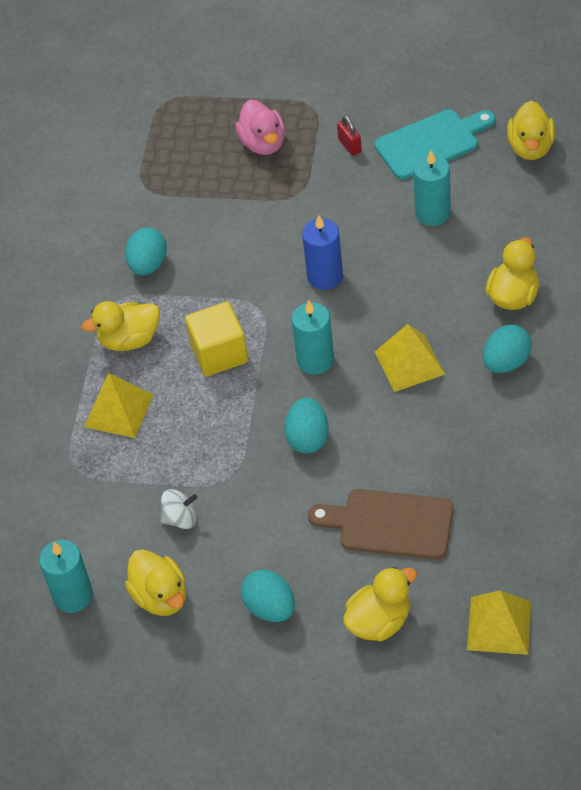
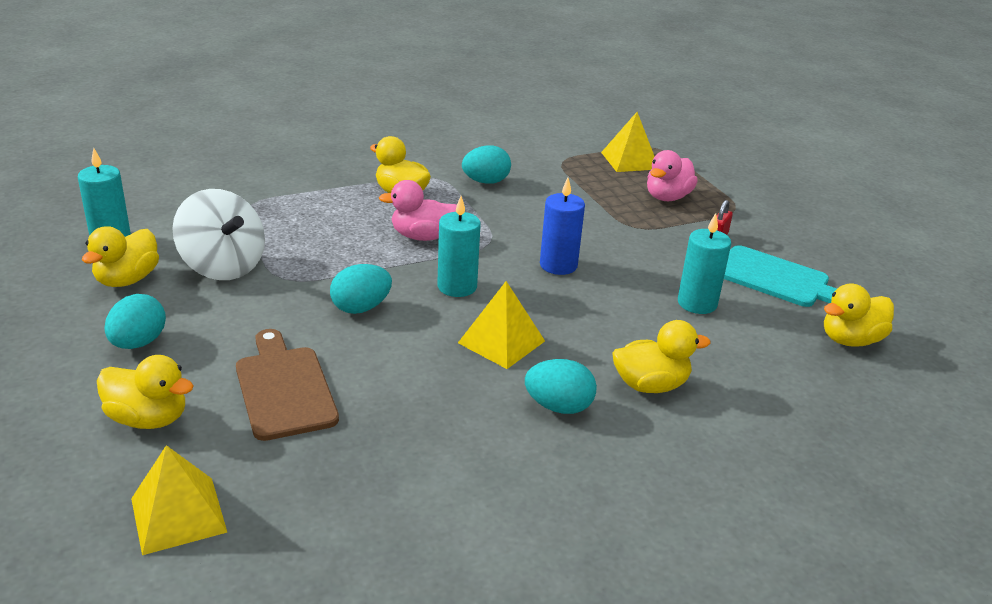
camera: 50 degrees right, 20 degrees down
yellow pyramid [84,373,153,438] -> yellow pyramid moved to [601,112,655,172]
white spinning top [161,489,198,529] -> white spinning top [172,189,265,280], size x2.03
yellow cube [185,302,248,377] -> pink duck [379,180,457,241]

